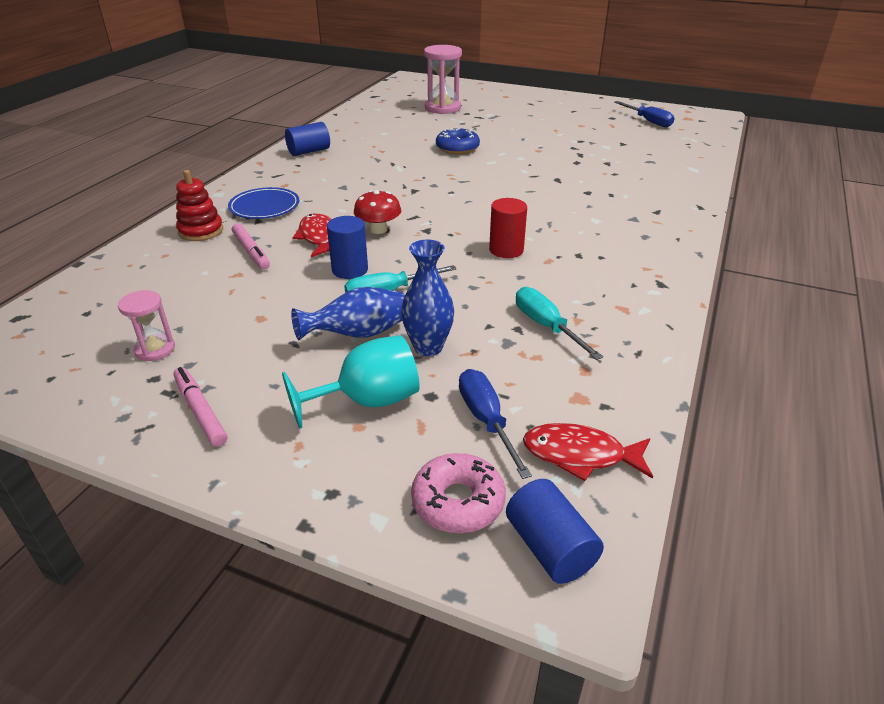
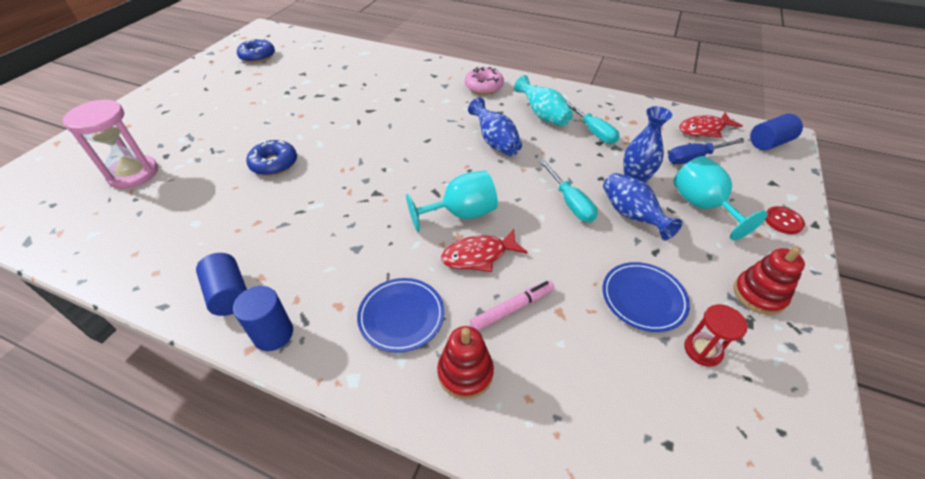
camera: 90 degrees left, 10 degrees up
pink hourglass [118,290,175,361] -> red hourglass [684,304,748,367]
pink marker [174,367,227,447] -> red stacking toy [734,246,805,315]
blue cylinder [327,216,368,279] -> blue cylinder moved to [233,286,293,351]
red mushroom [354,190,401,234] -> turquoise goblet [406,170,498,232]
pink donut [411,453,506,533] -> pink donut moved to [465,67,504,94]
red cylinder [489,198,527,258] -> blue vase [468,98,522,156]
turquoise screwdriver [516,287,603,360] -> turquoise screwdriver turned 90 degrees counterclockwise [566,101,619,144]
red fish [523,423,653,481] -> red fish turned 60 degrees clockwise [679,112,743,138]
blue screwdriver [614,101,675,127] -> blue donut [237,38,275,63]
none -> turquoise vase [514,75,573,127]
none -> blue plate [603,262,690,332]
none -> red button [765,206,805,234]

